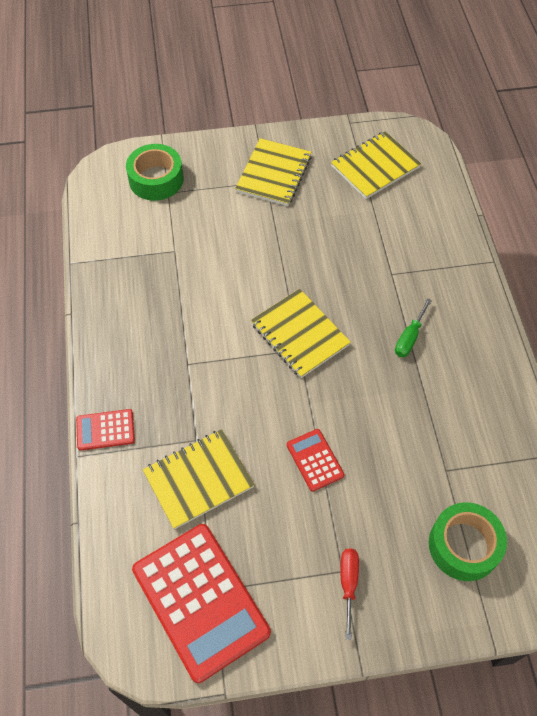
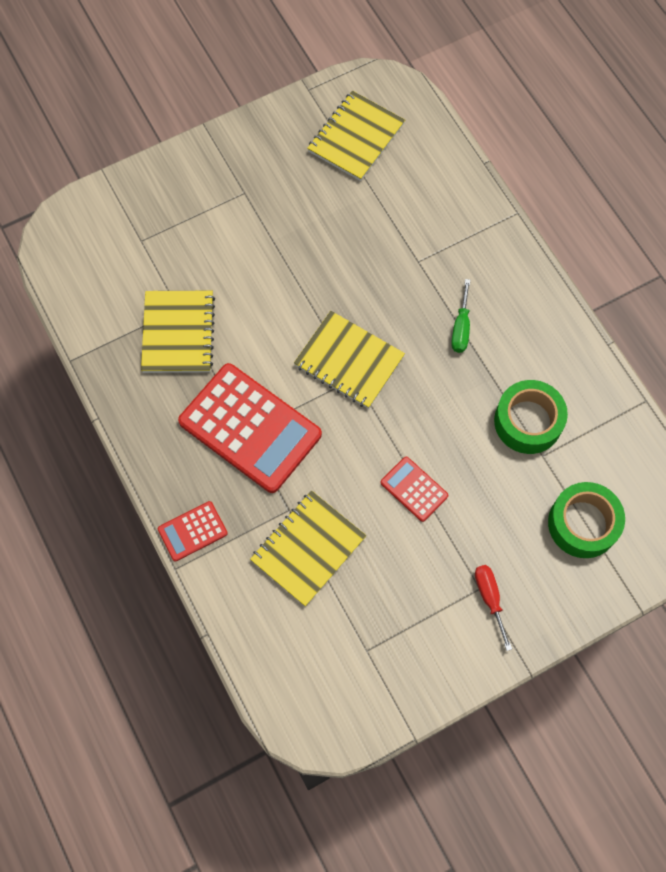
camera: 20 degrees left, 10 degrees up
green tape [126,144,183,201] -> green tape moved to [494,380,568,454]
red calculator [132,524,271,683] -> red calculator moved to [178,363,322,493]
yellow notebook [235,138,312,206] -> yellow notebook moved to [141,291,215,373]

